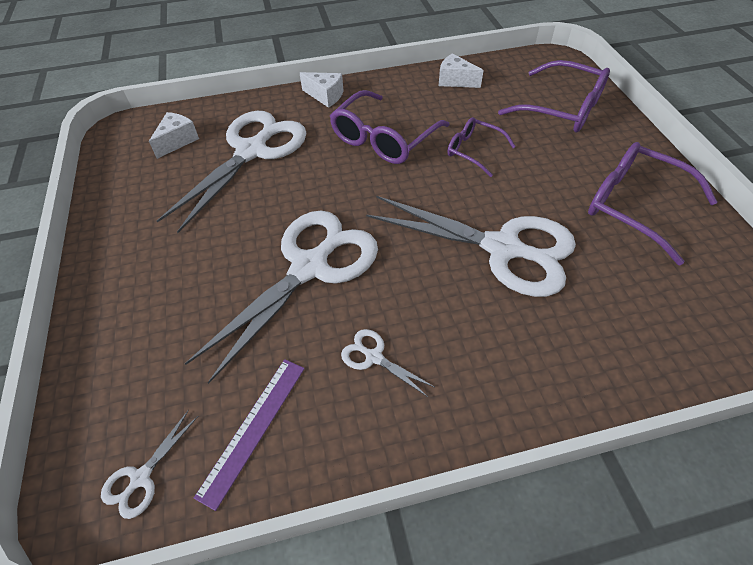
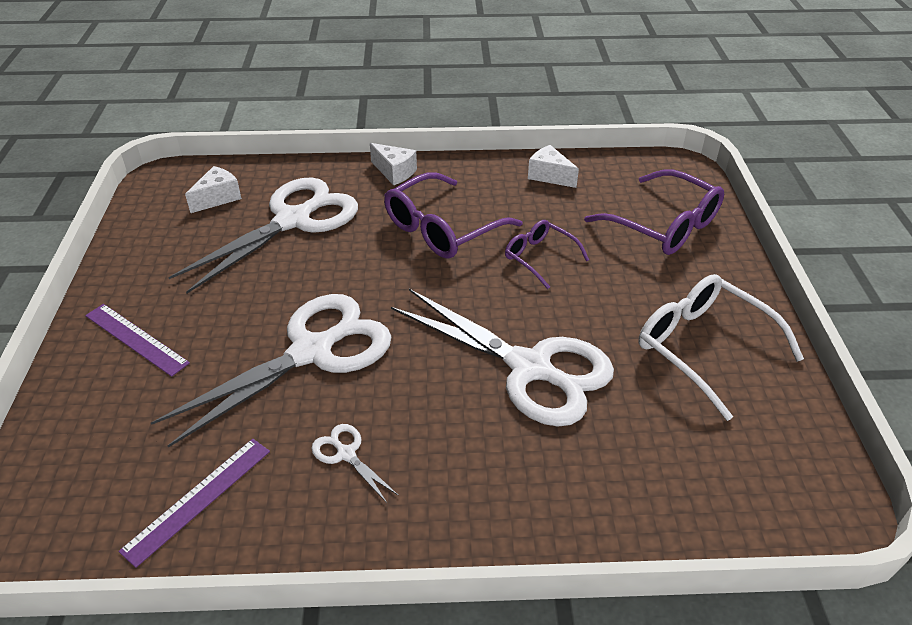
camera: 10 degrees right, 10 degrees down
white scissors [101,410,198,519] -> none
purple glasses [588,142,717,265] -> white glasses [639,274,804,421]
none -> purple ruler [85,304,190,377]

